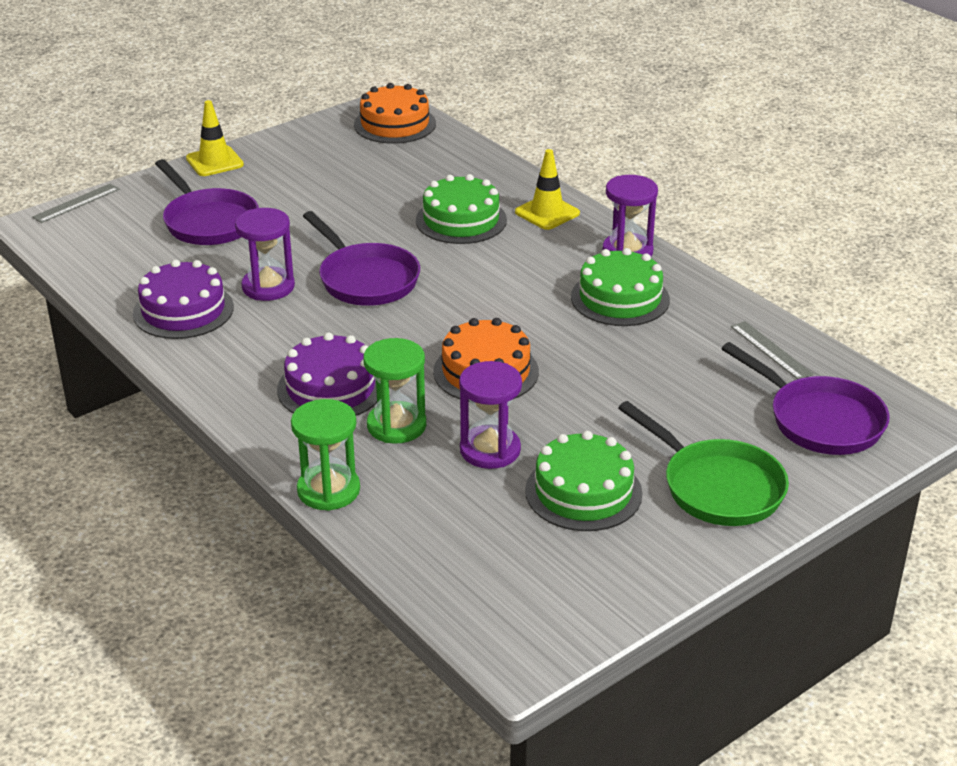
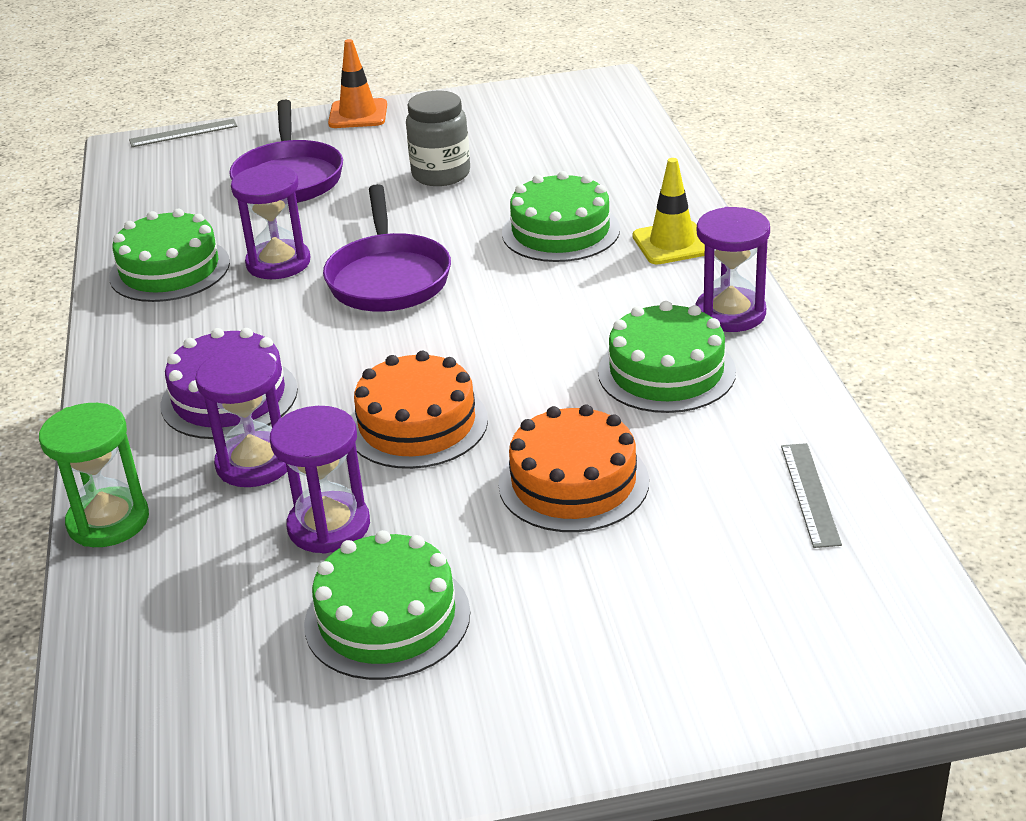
camera: 30 degrees right, 0 degrees up
purple cake [133,260,234,339] -> green cake [109,209,230,302]
yellow traffic cone [186,100,244,176] -> orange traffic cone [328,39,387,128]
orange cake [354,83,436,144] -> orange cake moved to [499,405,649,532]
green hourglass [363,338,426,444] -> purple hourglass [195,348,287,487]
green pan [618,401,789,526] -> none
purple pan [721,342,889,455] -> none
none -> grey jar [406,91,470,186]

